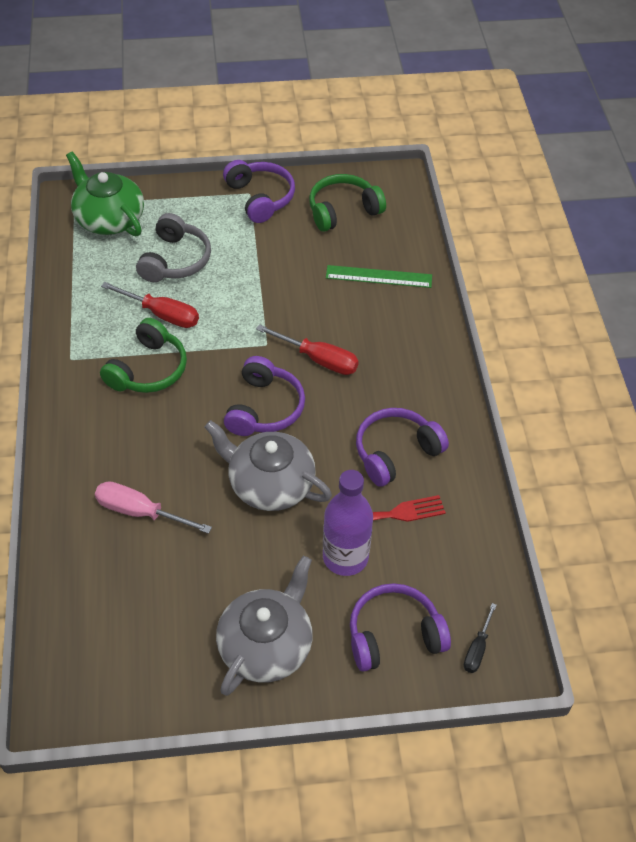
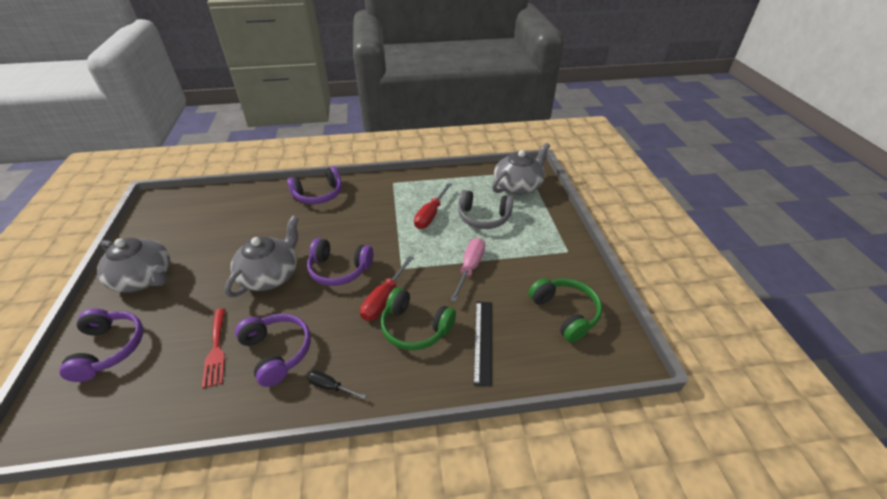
camera: 90 degrees right, 10 degrees down
green teapot [66,152,144,236] -> grey teapot [492,143,550,195]
pink screwdriver [95,481,212,534] -> pink screwdriver moved to [450,238,485,302]
green headphones [100,318,187,393] -> green headphones moved to [381,287,456,350]
purple headphones [223,160,295,223] -> purple headphones moved to [287,166,342,204]
purple bottle [323,470,373,576] -> none
green ruler [326,265,432,288] -> black ruler [473,302,492,387]
black screwdriver [464,603,497,673] -> black screwdriver moved to [307,370,366,399]

